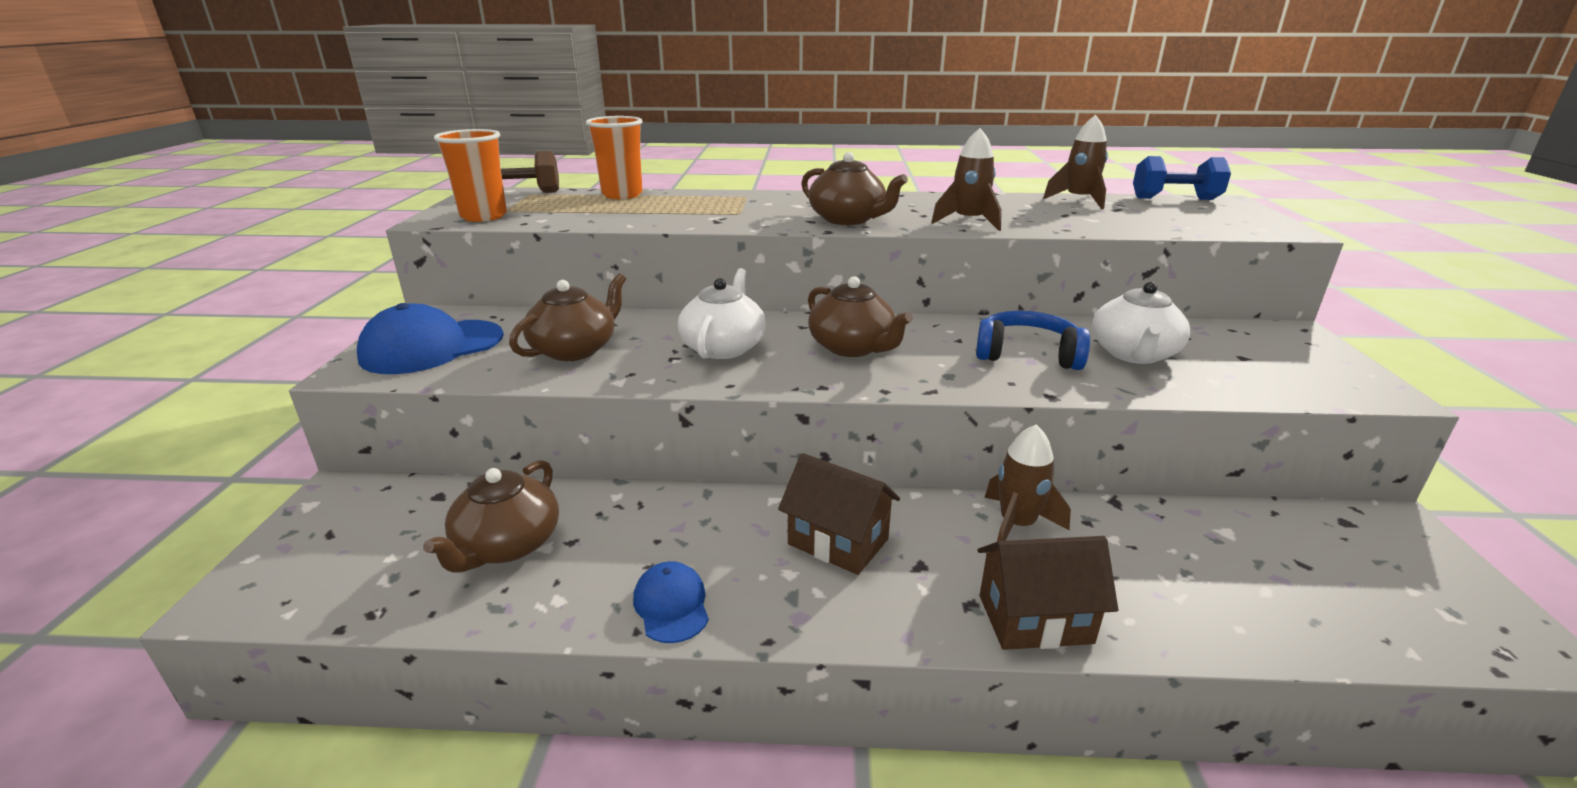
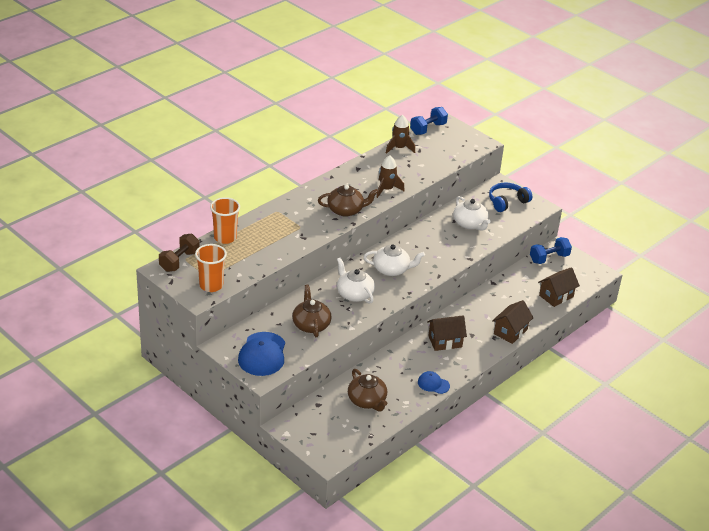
camera: 50 degrees left, 10 degrees up
brown teapot [808,277,913,357] -> white teapot [364,244,425,276]
blue headphones [976,311,1090,370] -> blue headphones moved to [489,183,532,212]
brown rocket [985,424,1071,542] -> none
none -> blue dumbbell [530,237,572,264]
none -> brown house [538,267,580,307]

